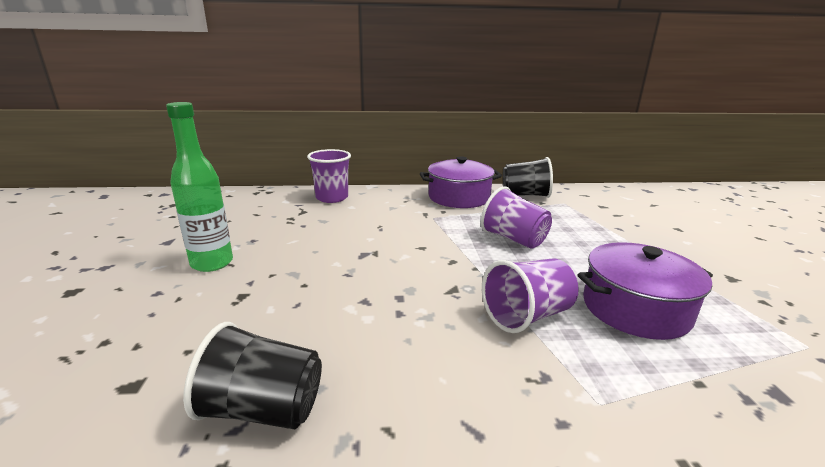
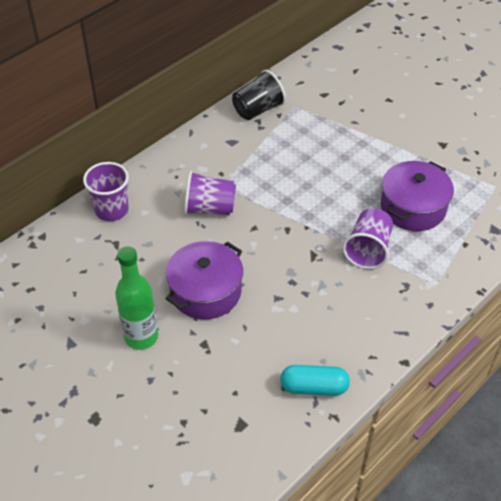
camera: 40 degrees left, 25 degrees up
black cup [183,322,322,429] -> turquoise capsule [280,365,350,396]
purple pot [420,157,502,208] -> purple pot moved to [166,241,243,319]
purple cup [481,186,552,249] -> purple cup moved to [184,171,236,215]

